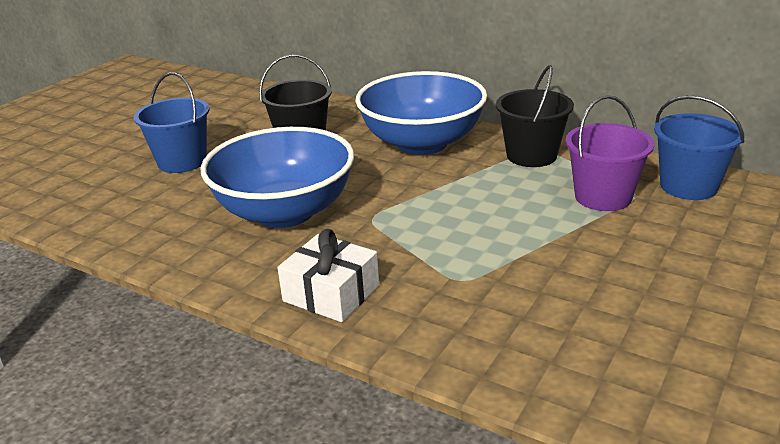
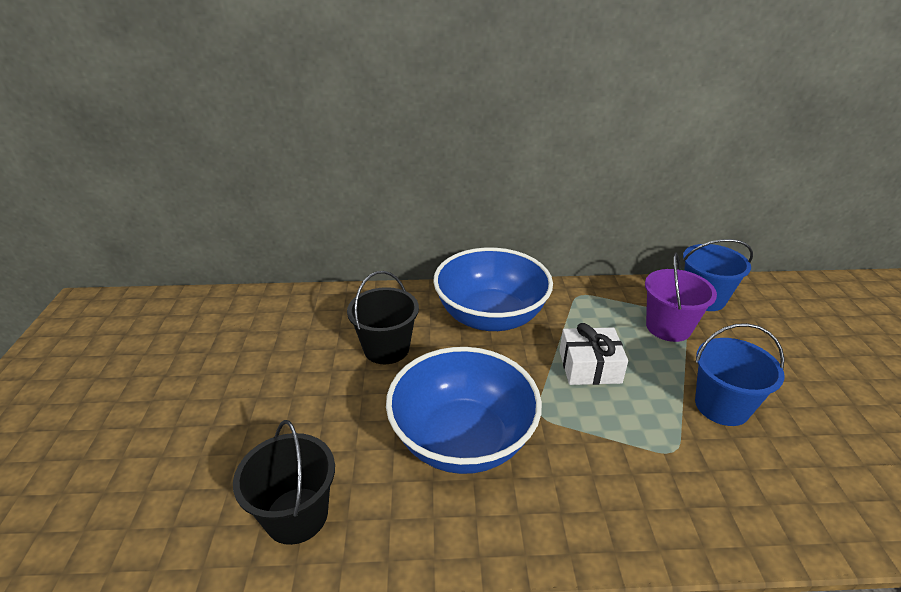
camera: 35 degrees left, 5 degrees up
blue bucket [134,72,210,173] -> blue bucket moved to [695,323,784,426]
white gift [277,229,379,322] -> white gift moved to [559,323,628,385]
black bucket [496,65,574,167] -> black bucket moved to [233,420,335,545]

